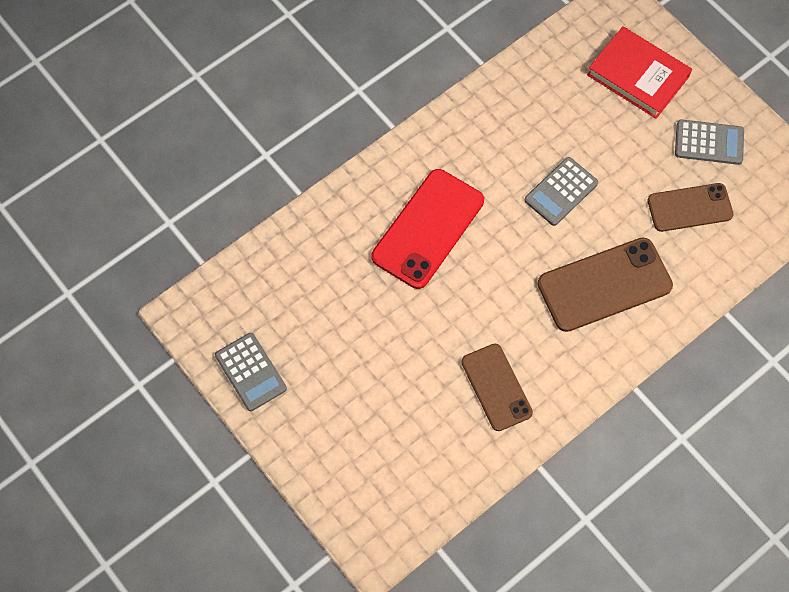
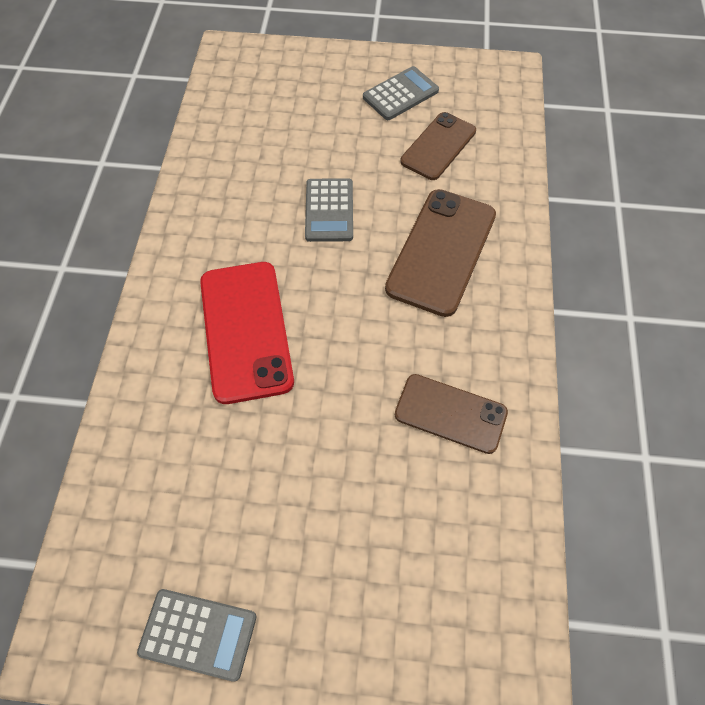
camera: 45 degrees left, 5 degrees down
red book [587,26,692,119] -> none

